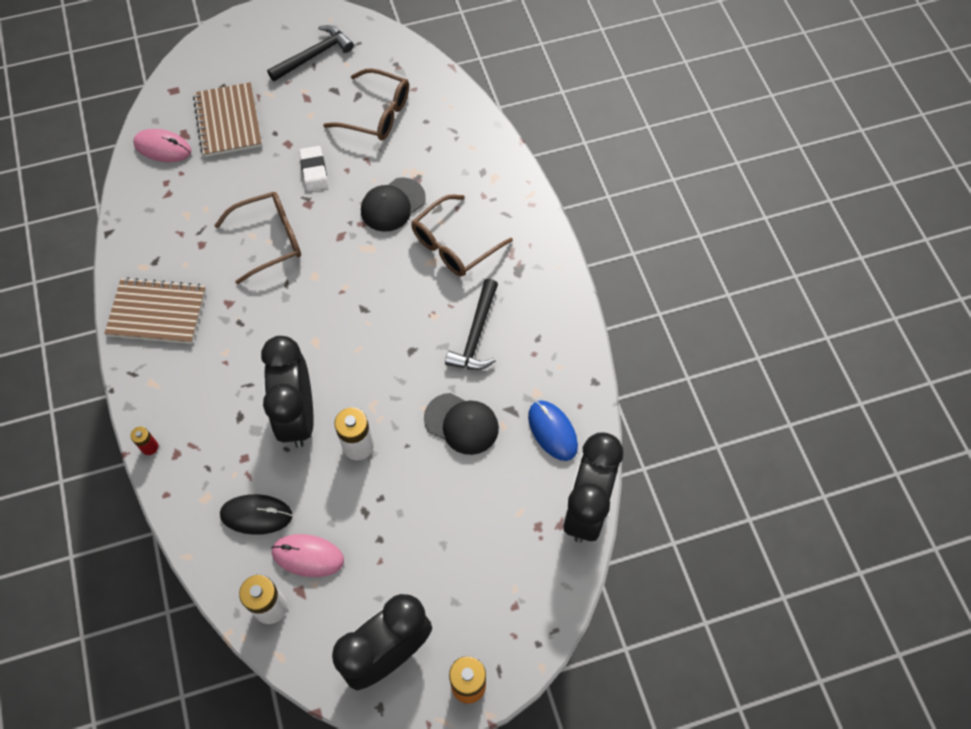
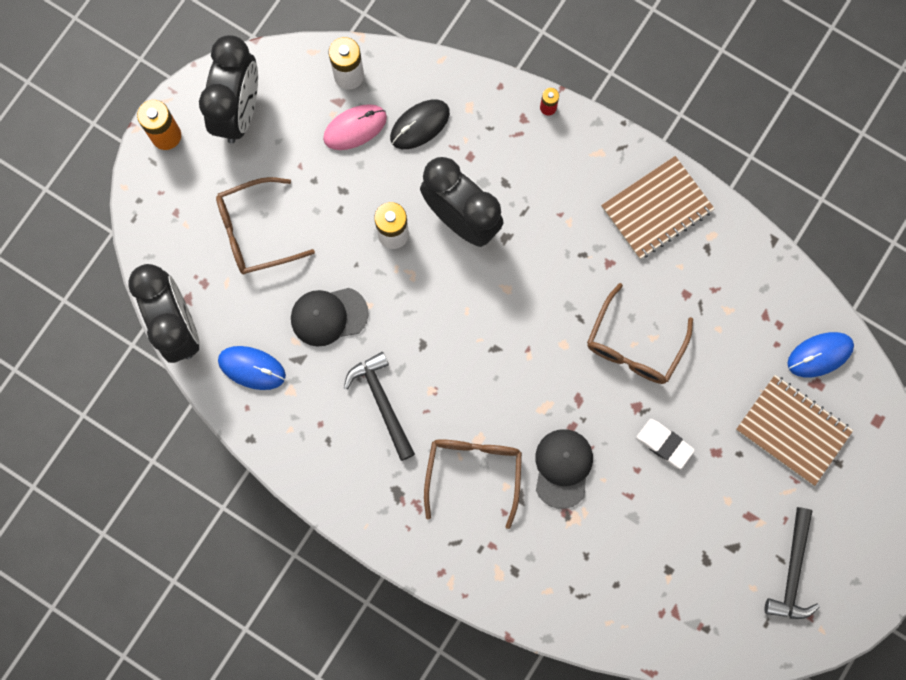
camera: 140 degrees right, 15 degrees up
pink mouse [133,129,192,162] -> blue mouse [787,332,854,377]
brown glasses [323,68,409,141] -> brown glasses moved to [216,177,315,274]

